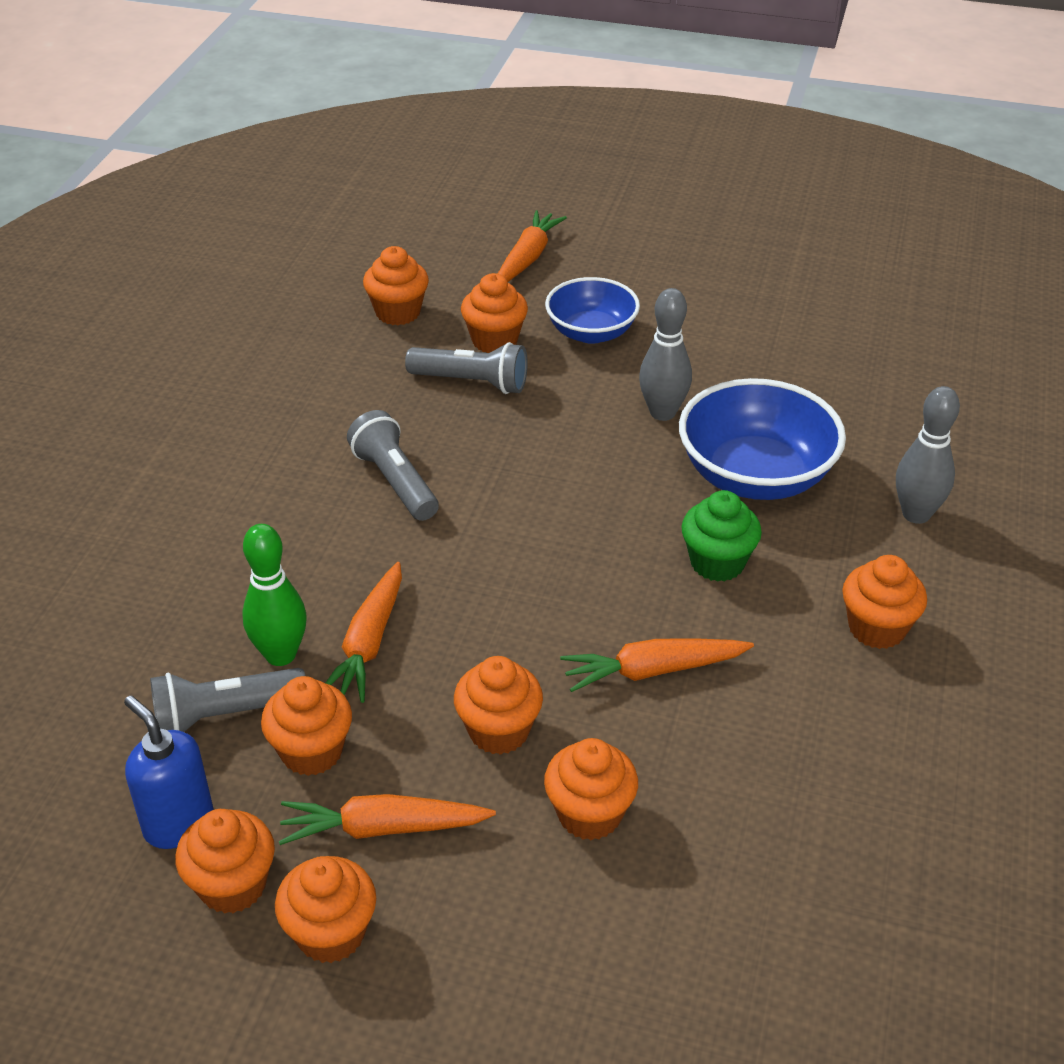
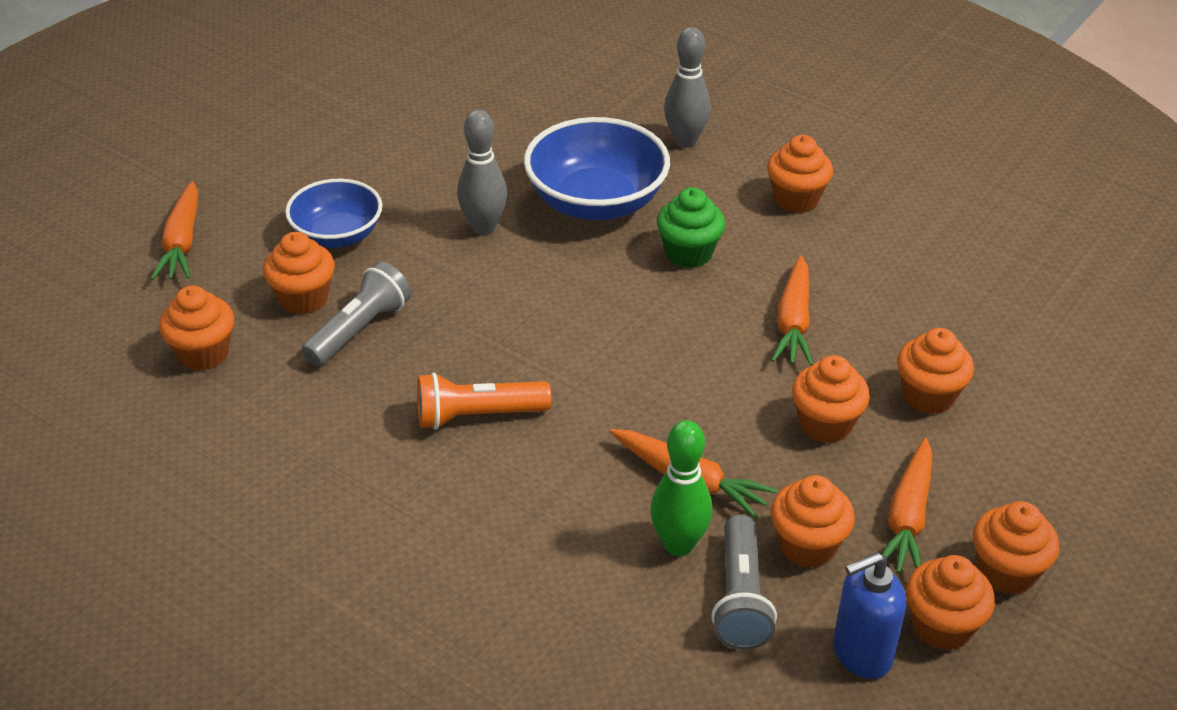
camera: 70 degrees left, 0 degrees up
grey flashlight [347,410,439,521] -> orange flashlight [417,373,551,430]
orange carrot [498,210,567,282] -> orange carrot turned 135 degrees counterclockwise [151,181,198,280]

